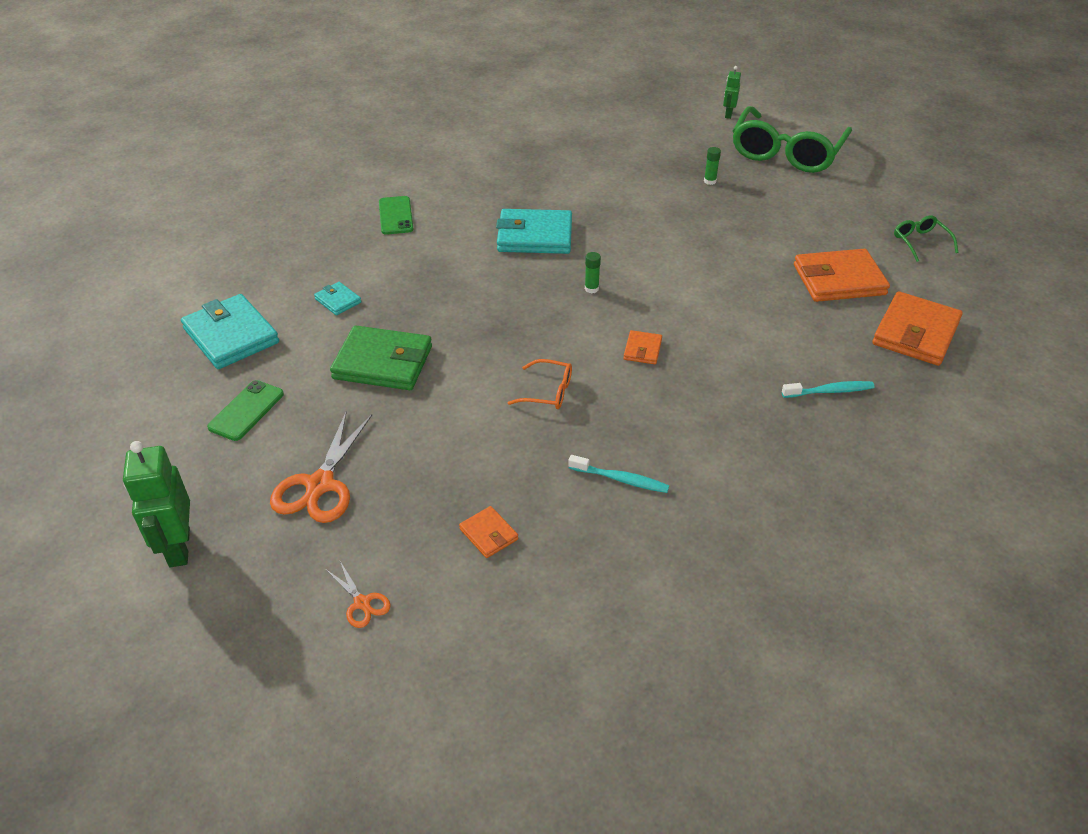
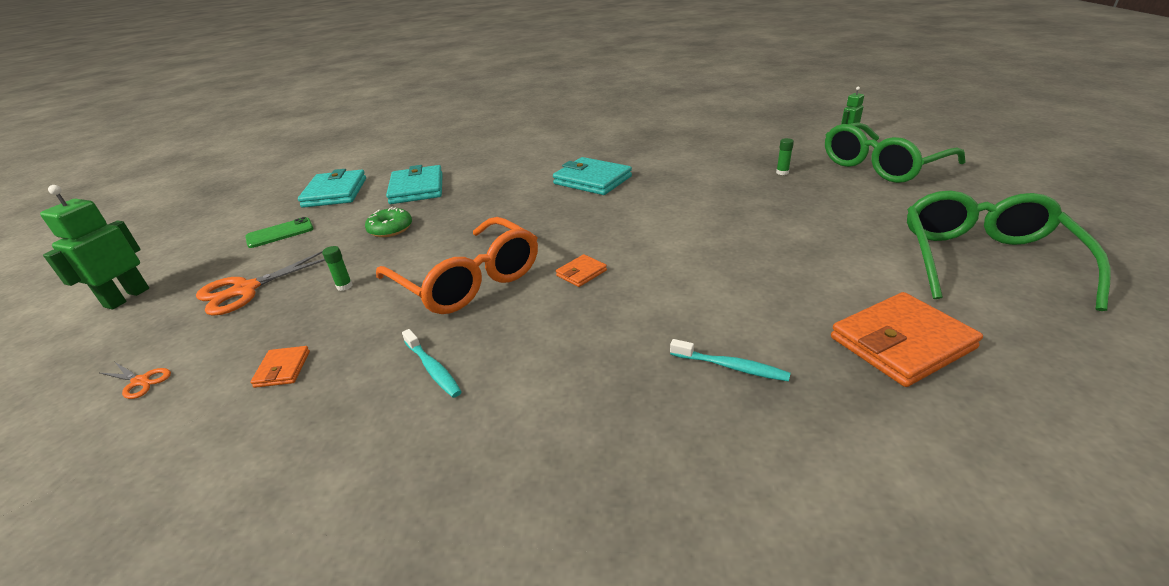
camera: 35 degrees right, 10 degrees down
turquoise wallet [314,282,361,315] -> turquoise wallet [386,165,443,204], size x2.07
orange scissors [326,561,391,628] -> orange scissors turned 60 degrees counterclockwise [100,362,171,399]
green wallet [330,325,432,390] -> green donut [365,207,412,237]
green phone [379,196,414,235] -> none
orange glasses [508,359,572,409] -> orange glasses [376,217,538,314], size x2.31
green glue stick [585,252,601,293] -> green glue stick moved to [322,246,353,291]
orange wallet [794,249,890,302] -> none
green glasses [894,215,958,262] -> green glasses [907,191,1111,311], size x2.31

